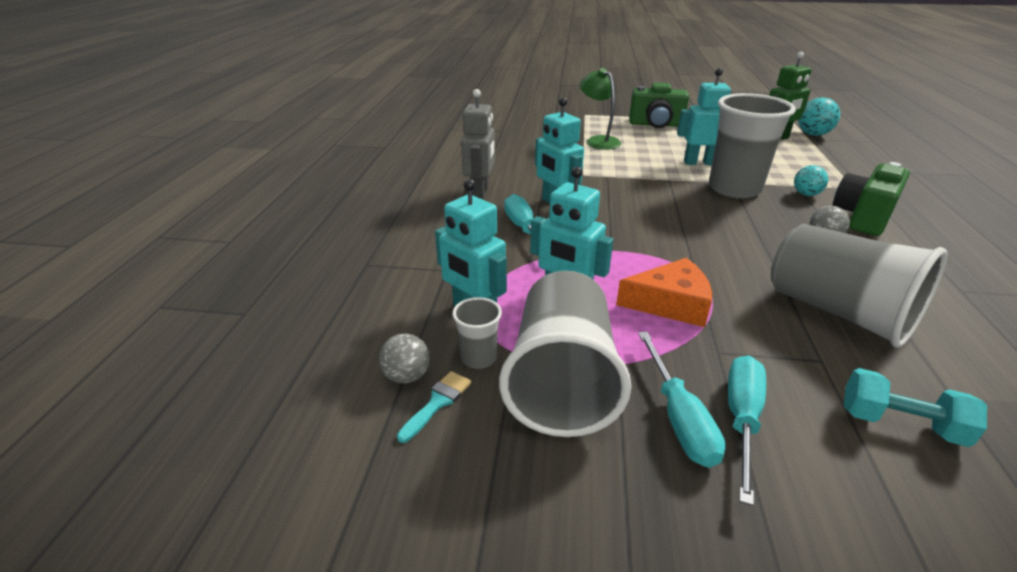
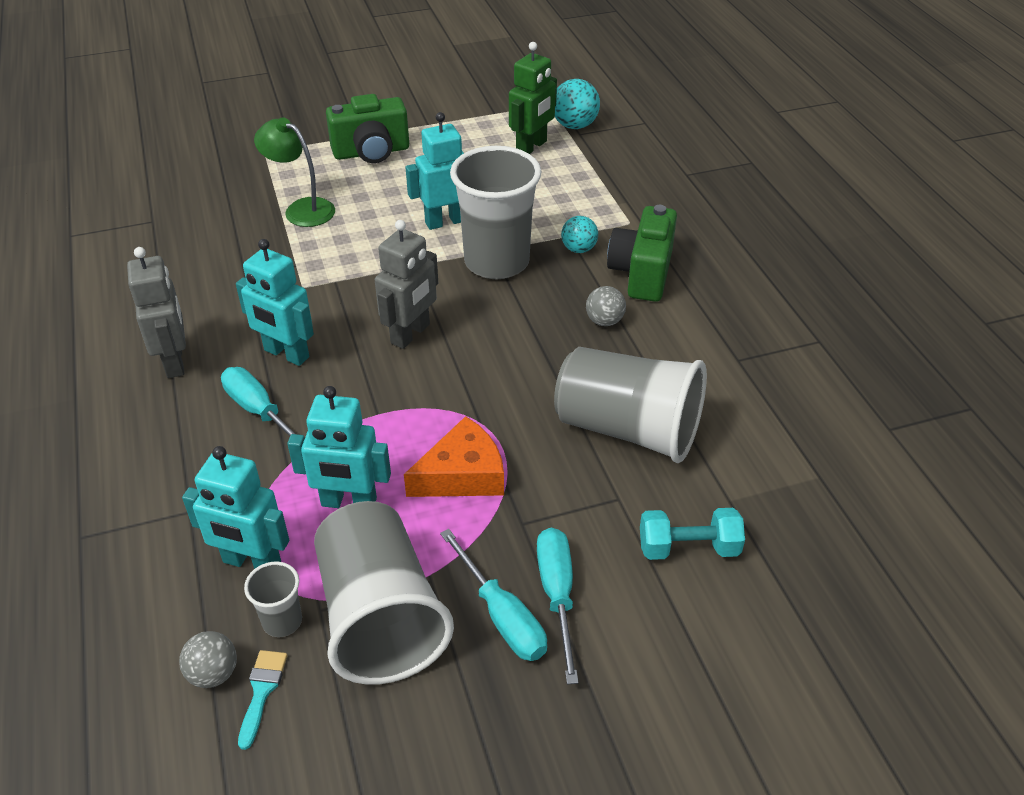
camera: 25 degrees left, 10 degrees up
none -> grey robot [375,220,438,349]

